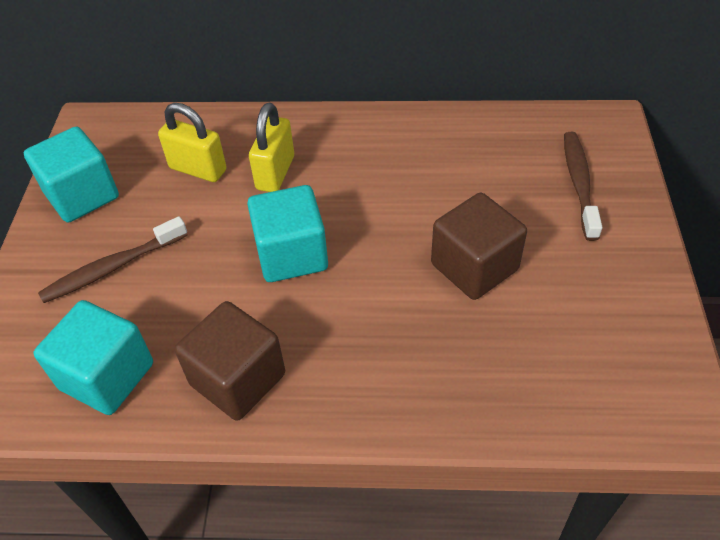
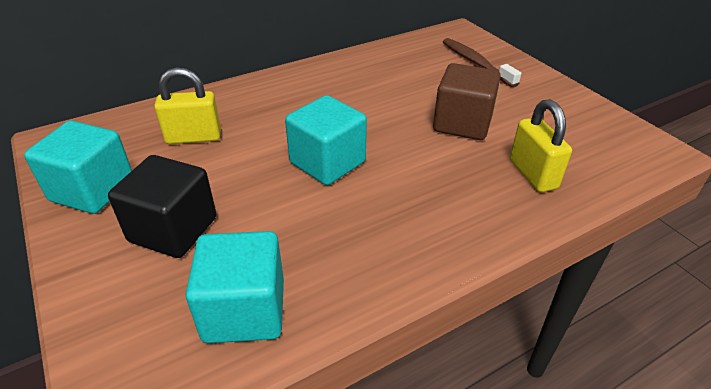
camera: 35 degrees left, 10 degrees down
brown toothbrush [38,216,188,303] -> black cube [108,155,217,258]
brown cube [175,301,285,421] -> none
yellow padlock [249,103,294,192] -> yellow padlock moved to [510,99,572,192]

